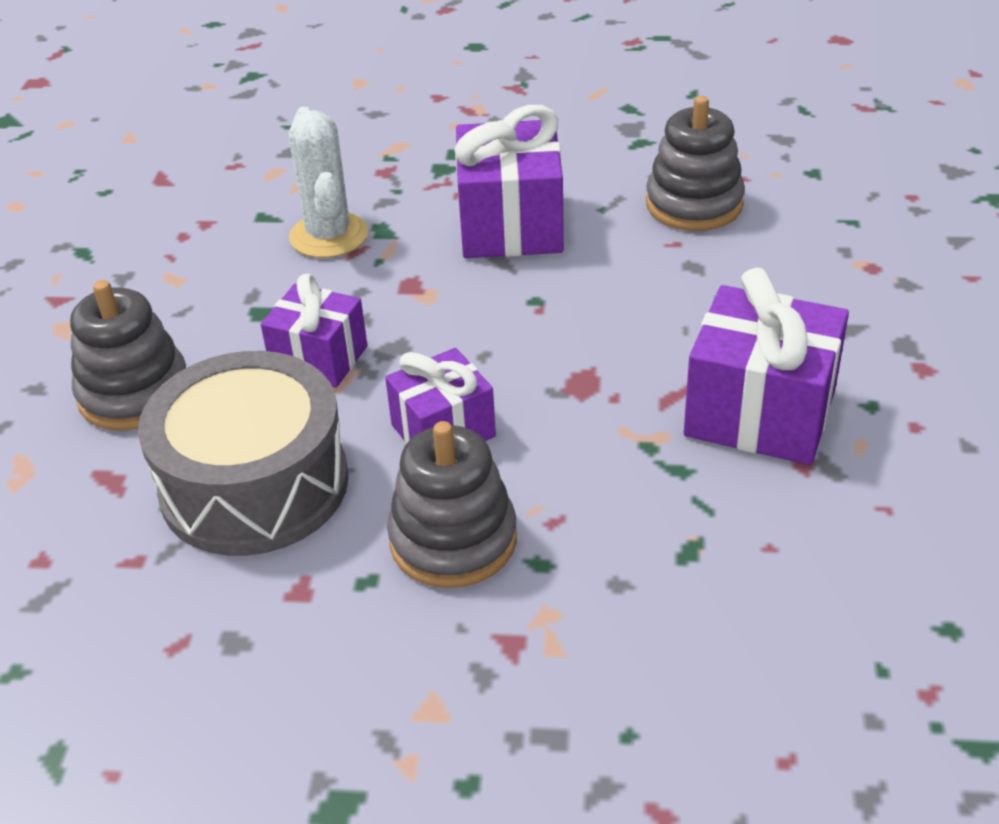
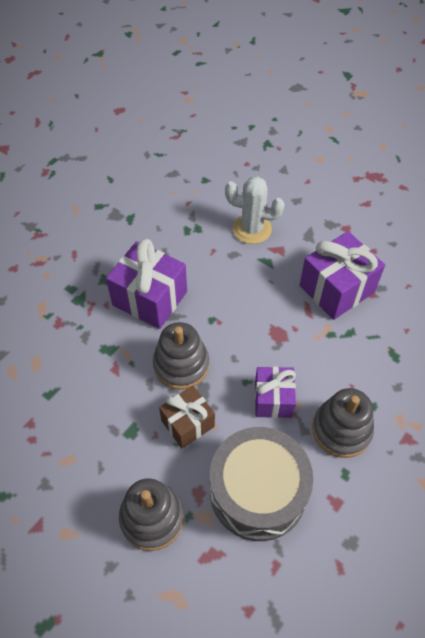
camera: 60 degrees left, 15 degrees up
purple gift [261,274,367,388] -> brown gift [159,386,215,448]
white cactus [289,107,368,258] -> white cactus moved to [225,176,285,244]
grey stacking toy [646,96,745,231] -> grey stacking toy moved to [153,322,209,390]

